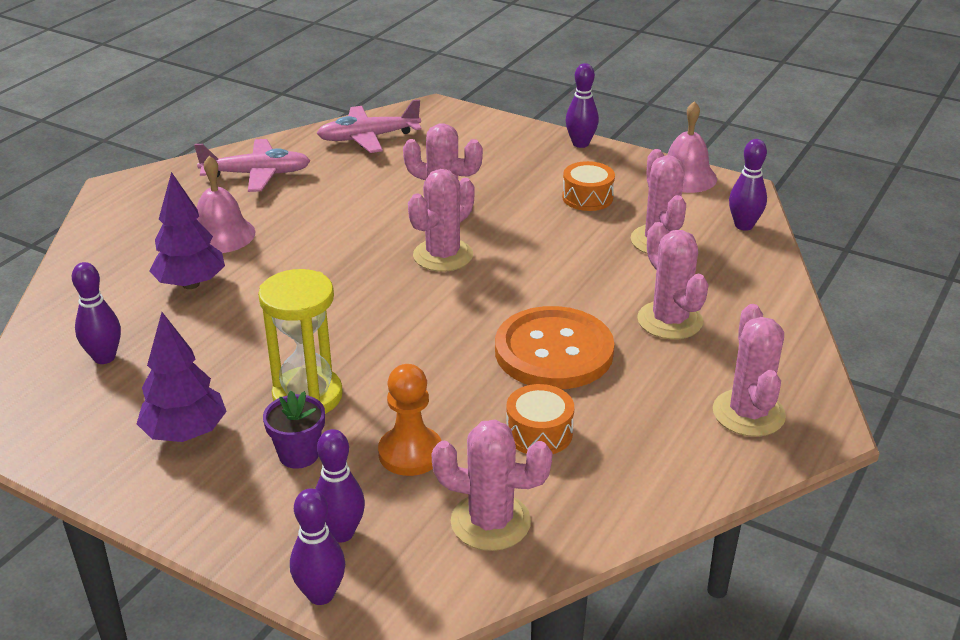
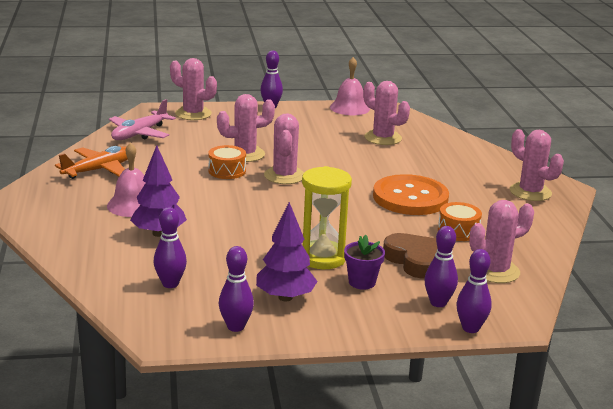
camera: 40 degrees left, 10 degrees down
pink plane [194,139,310,192] -> orange plane [55,146,128,179]
orange pawn [378,364,442,476] -> brown heart [383,233,437,279]
orange drum [562,161,615,211] -> orange drum moved to [208,145,246,179]
pink cactus [637,222,708,339] -> pink cactus moved to [170,58,217,120]
purple bowling pin [729,139,767,231] -> purple bowling pin moved to [219,246,254,332]

